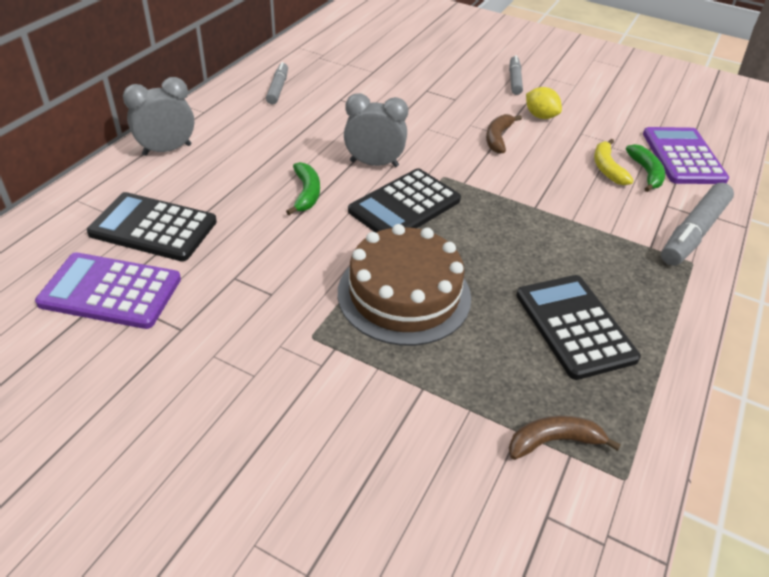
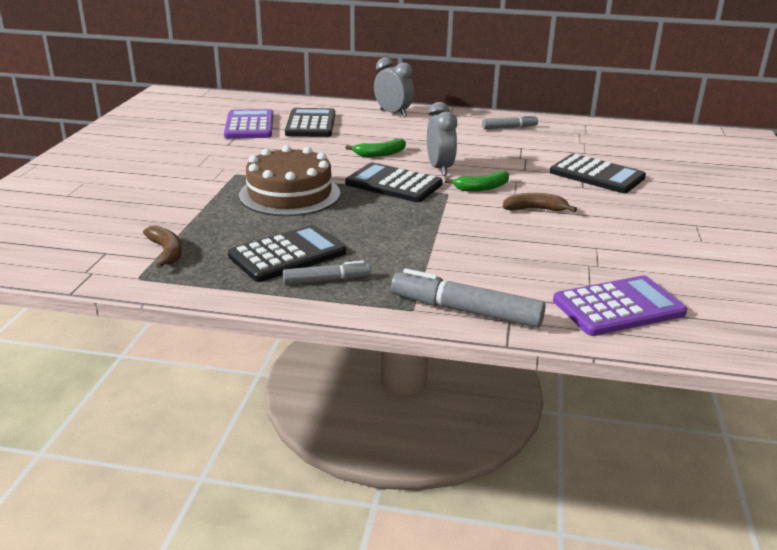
camera: 75 degrees right, 15 degrees down
grey marker [509,55,523,95] -> grey marker moved to [283,261,371,284]
yellow lemon [526,87,562,119] -> none
yellow banana [594,139,634,185] -> none
green banana [626,144,665,192] -> green banana moved to [445,171,509,191]
none -> black calculator [550,154,646,193]

